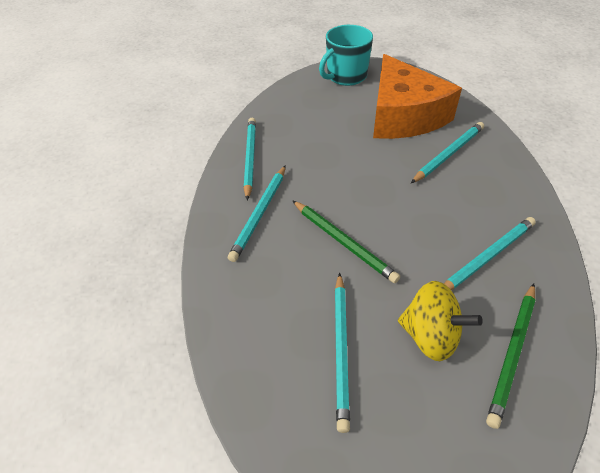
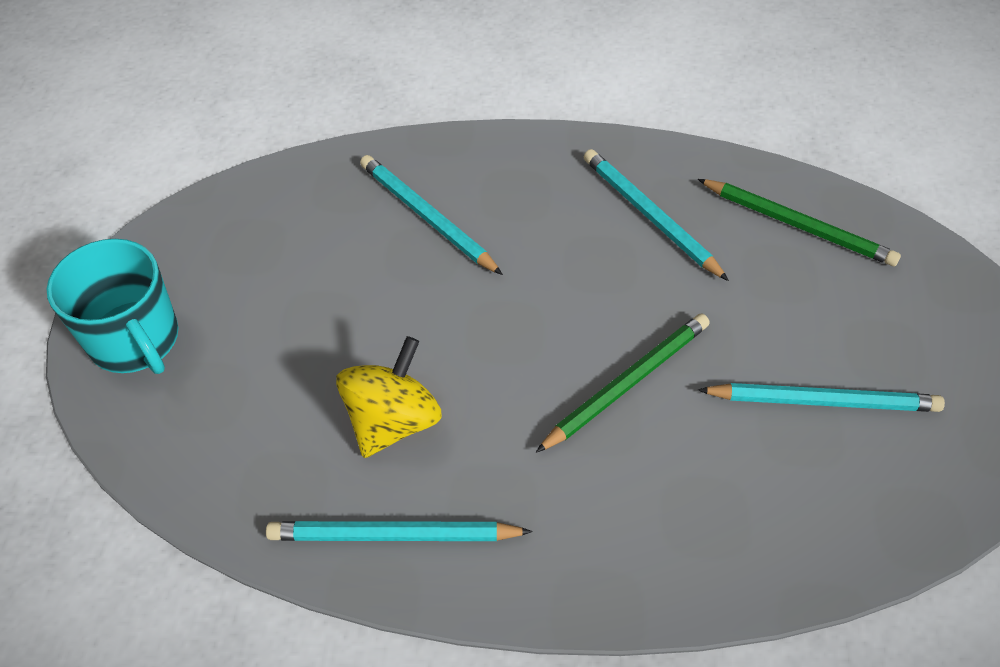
camera: 90 degrees left, 5 degrees up
turquoise pencil [228,165,286,262] -> none
orange cheese [373,54,462,139] -> none
yellow spinning top [398,281,483,361] -> yellow spinning top moved to [336,336,442,458]

